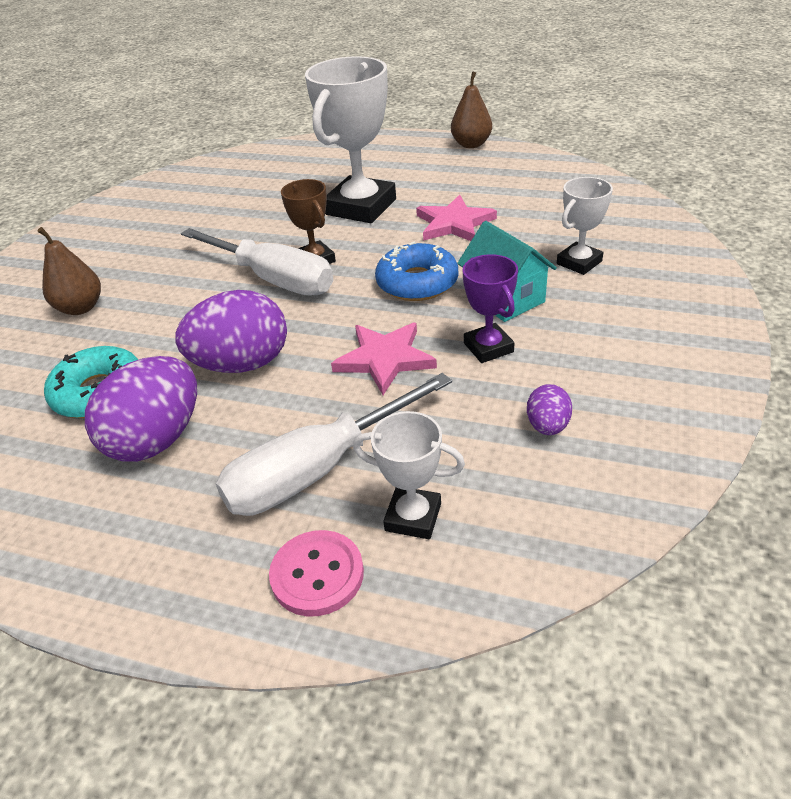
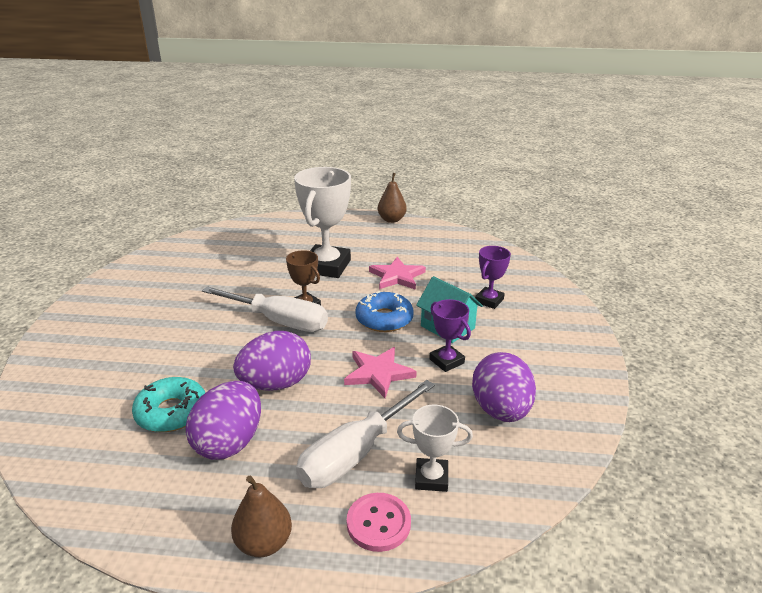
camera: 15 degrees left, 10 degrees down
brown pear [37,227,101,315] -> brown pear moved to [231,476,292,557]
purple egg [527,384,572,435] -> purple egg [472,352,536,422], size x2.06
white trophy [557,177,613,275] -> purple trophy [475,246,511,309]

